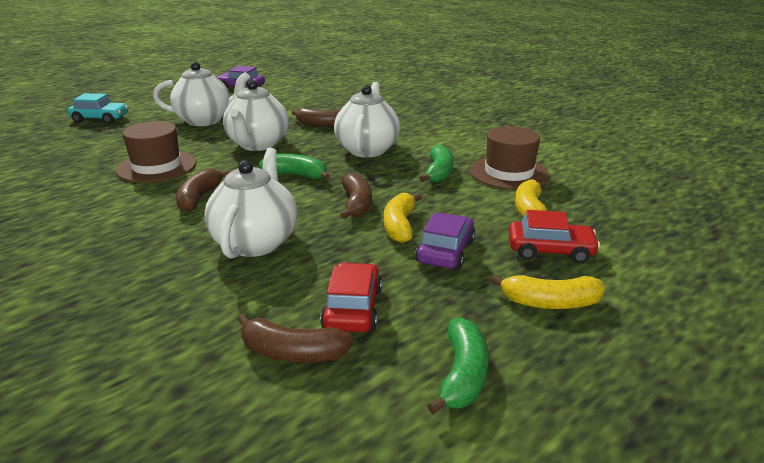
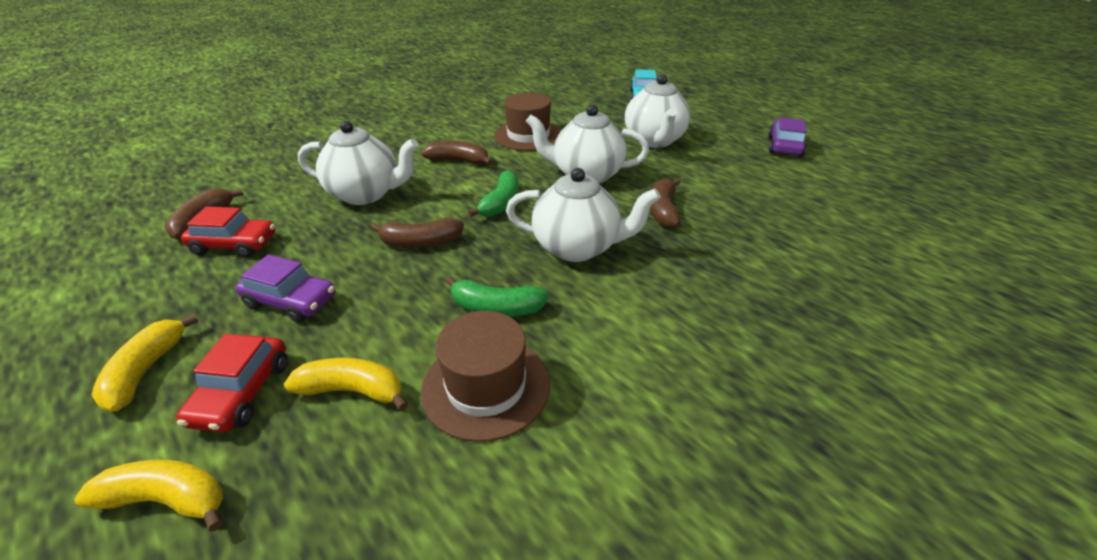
camera: 90 degrees right, 10 degrees up
yellow banana [384,193,422,243] -> yellow banana moved to [74,460,223,531]
green banana [427,318,489,414] -> none

